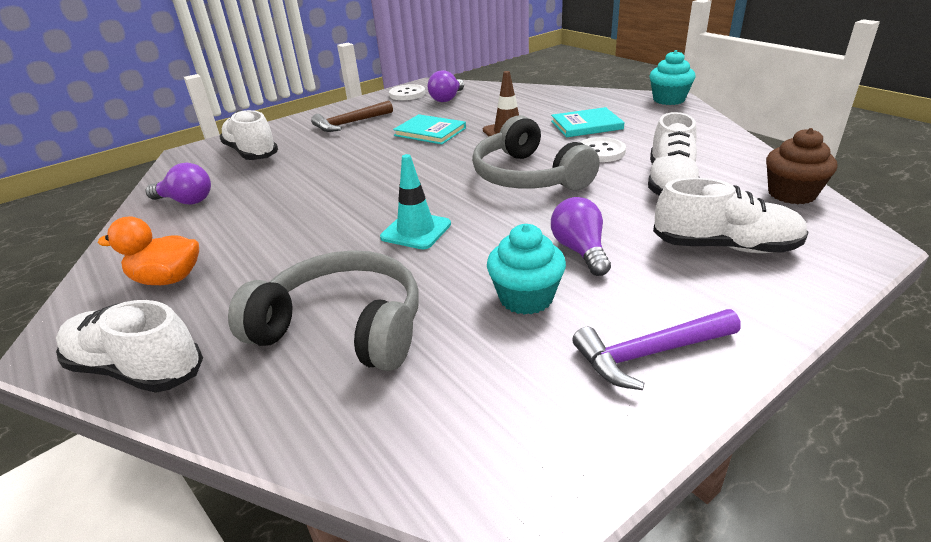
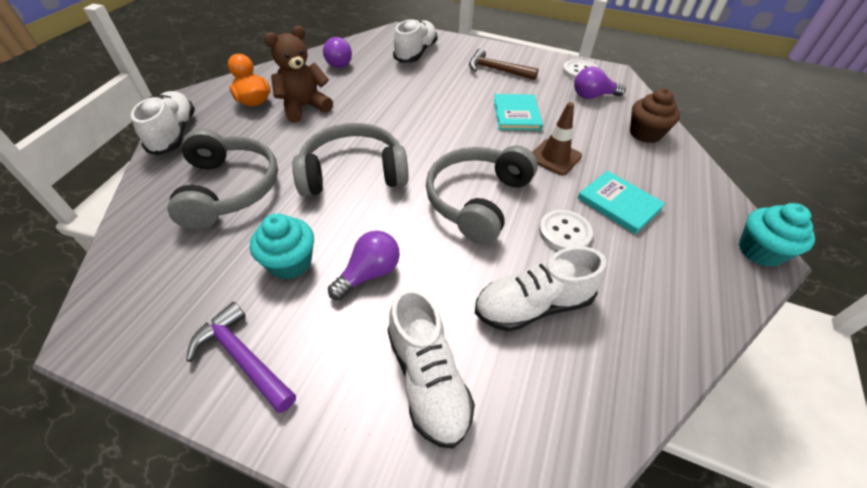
camera: 55 degrees right, 15 degrees up
turquoise traffic cone [380,154,451,249] -> grey headphones [293,123,409,196]
brown cupcake [766,128,837,204] -> brown cupcake moved to [630,88,680,143]
none -> brown teddy bear [264,26,333,123]

